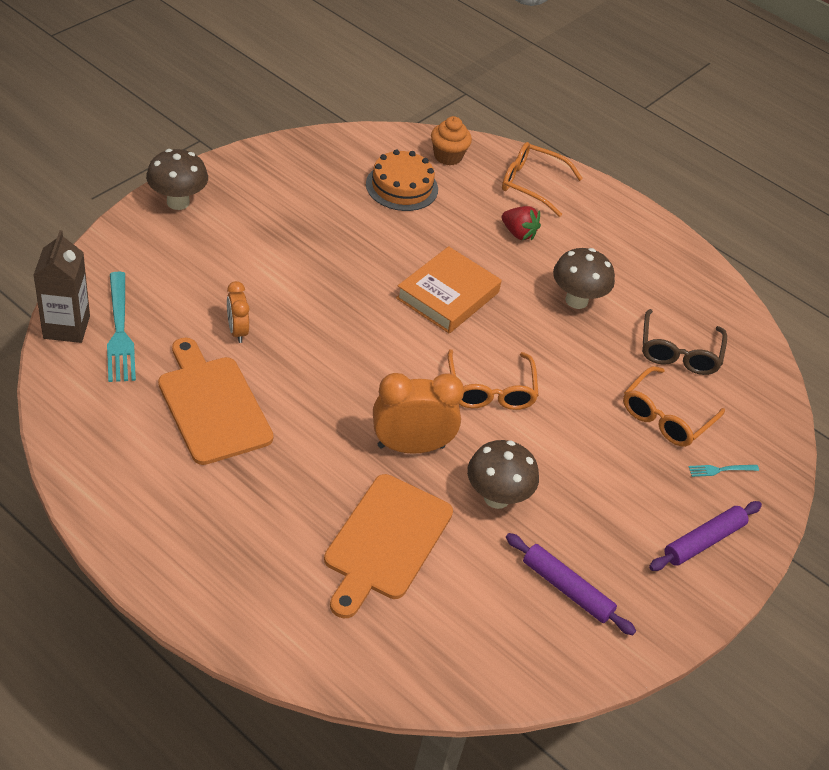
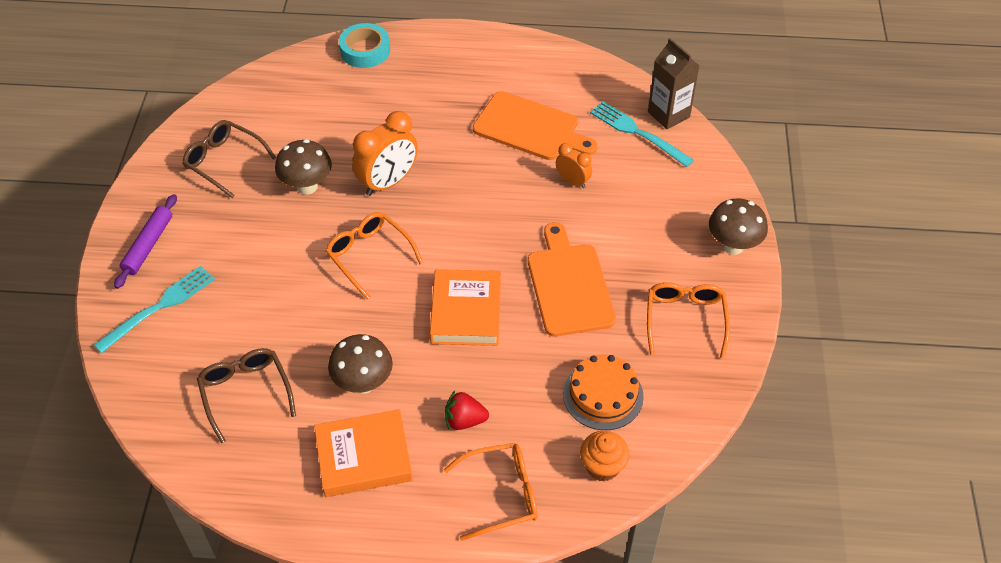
camera: 150 degrees right, 5 degrees up
orange cutting board [324,474,453,618] -> orange cutting board moved to [528,222,616,337]
purple rolling pin [506,533,636,635] -> brown glasses [182,120,276,198]
orange glasses [623,366,725,447] -> orange glasses moved to [647,282,730,358]
turquoise fork [688,465,759,477] -> turquoise fork [94,266,215,353], size x2.10
none -> orange book [314,409,413,497]
none -> turquoise tape [339,23,390,68]

